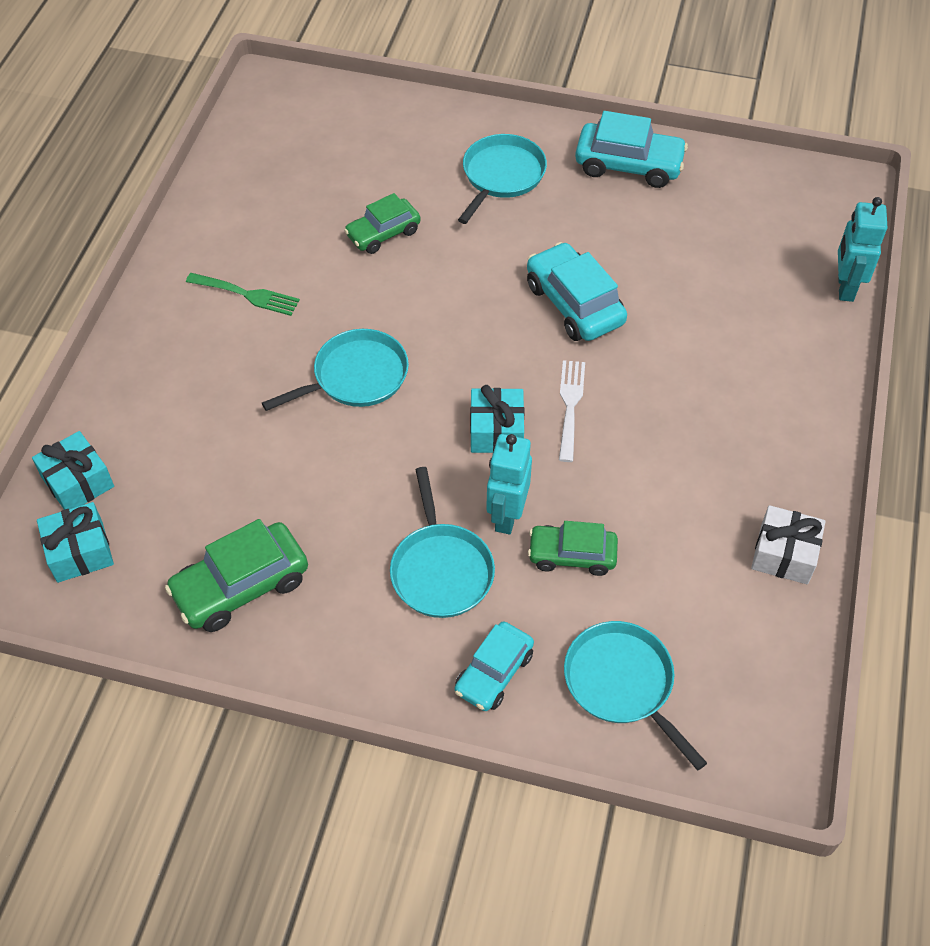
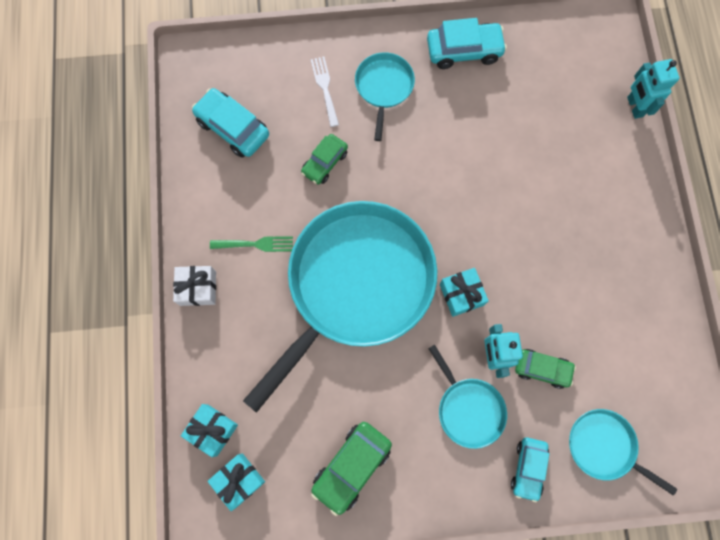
camera: 20 degrees left, 20 degrees up
turquoise pan [262,329,409,411] -> turquoise pan [243,201,437,413], size x2.26
turquoise car [527,242,627,341] -> turquoise car moved to [192,88,269,158]
green car [528,521,618,576] -> green car turned 150 degrees counterclockwise [515,349,576,389]
white fork [559,360,585,462] -> white fork moved to [311,57,339,127]
white gift [751,505,826,584] -> white gift moved to [173,266,216,306]

